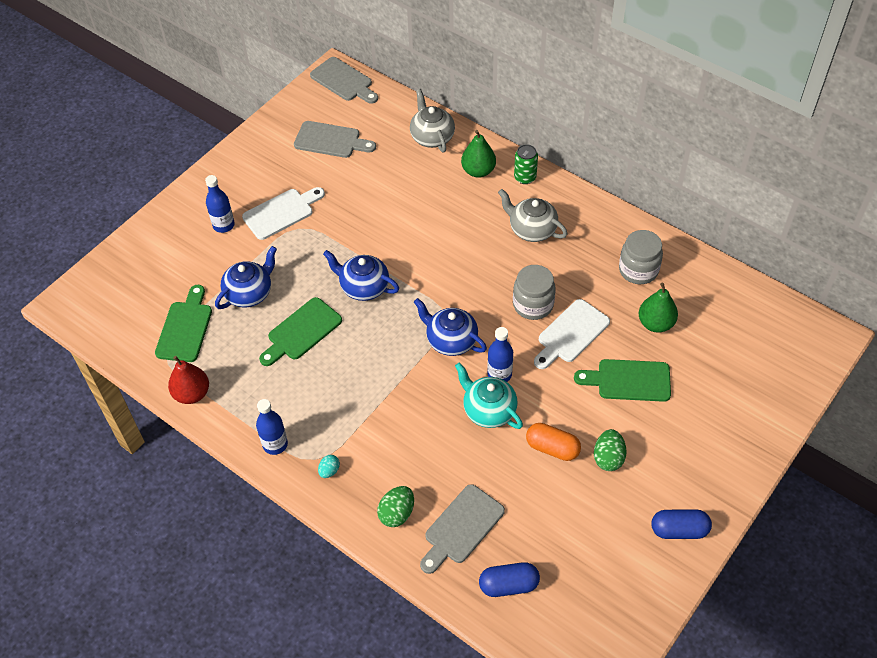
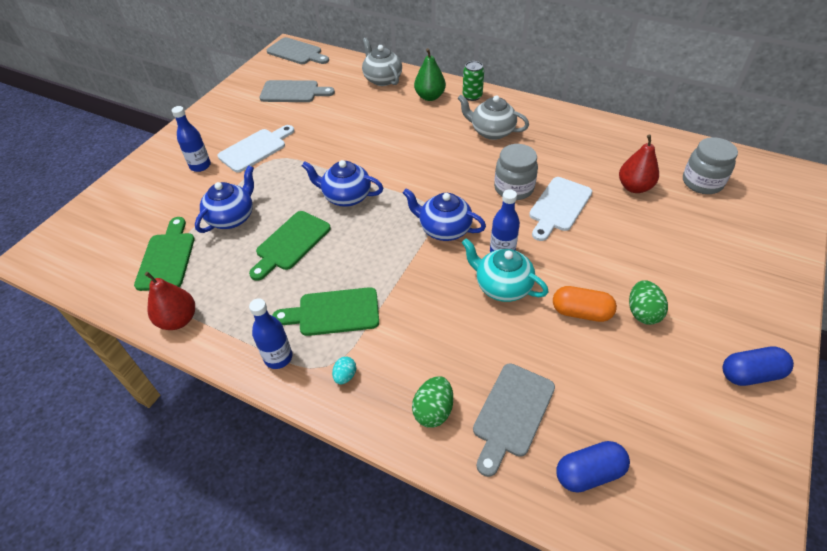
camera: 10 degrees left, 5 degrees down
green cutting board [574,359,671,402] -> green cutting board moved to [272,287,379,336]
grey jar [619,230,663,284] -> grey jar moved to [683,137,738,194]
green pear [639,283,678,333] -> red pear [619,135,659,193]

